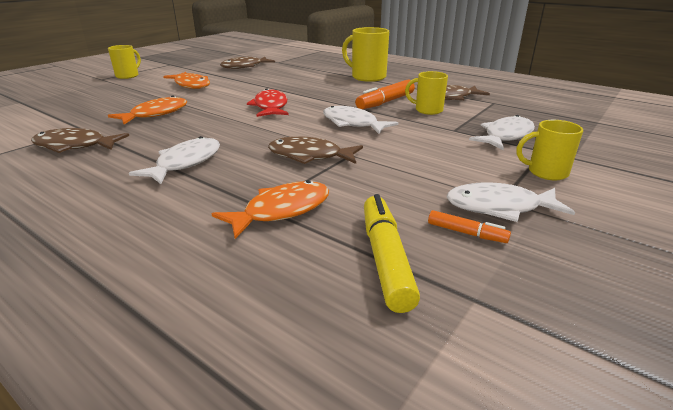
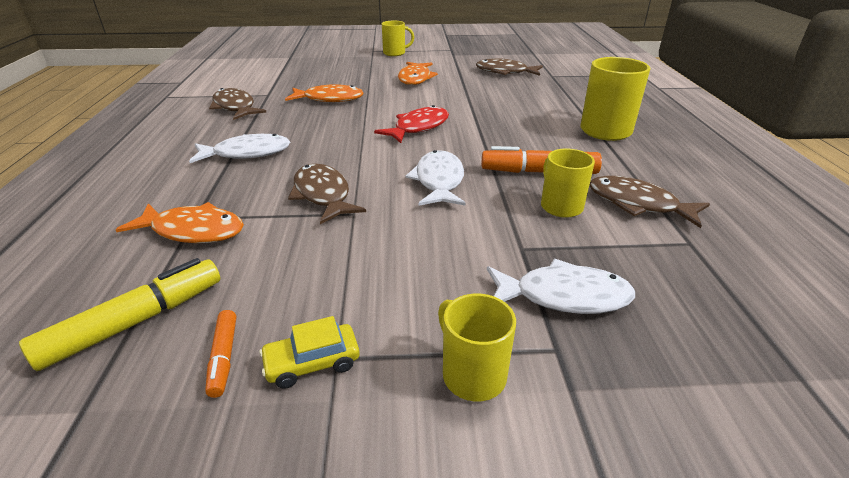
camera: 50 degrees right, 5 degrees up
white fish [447,182,575,222] -> yellow car [259,316,360,389]

